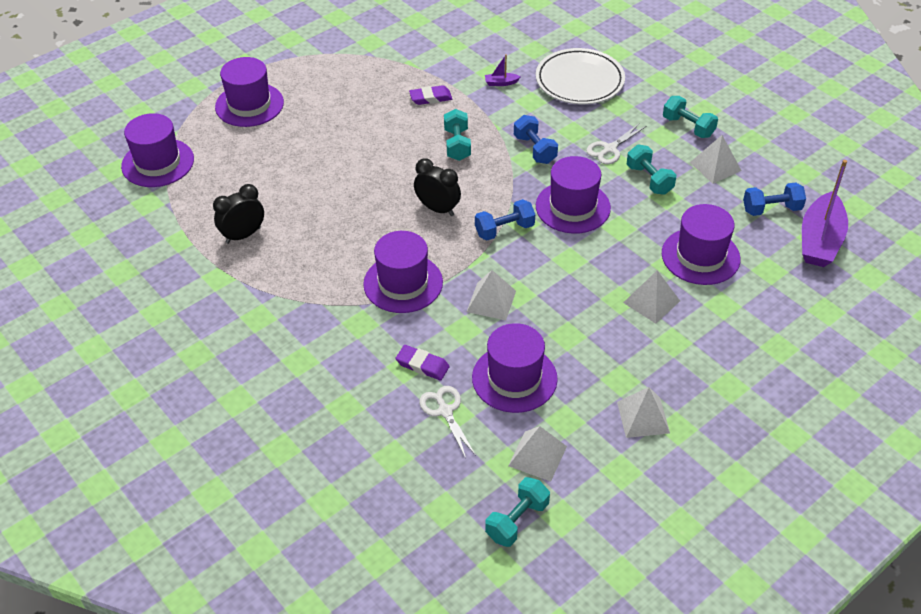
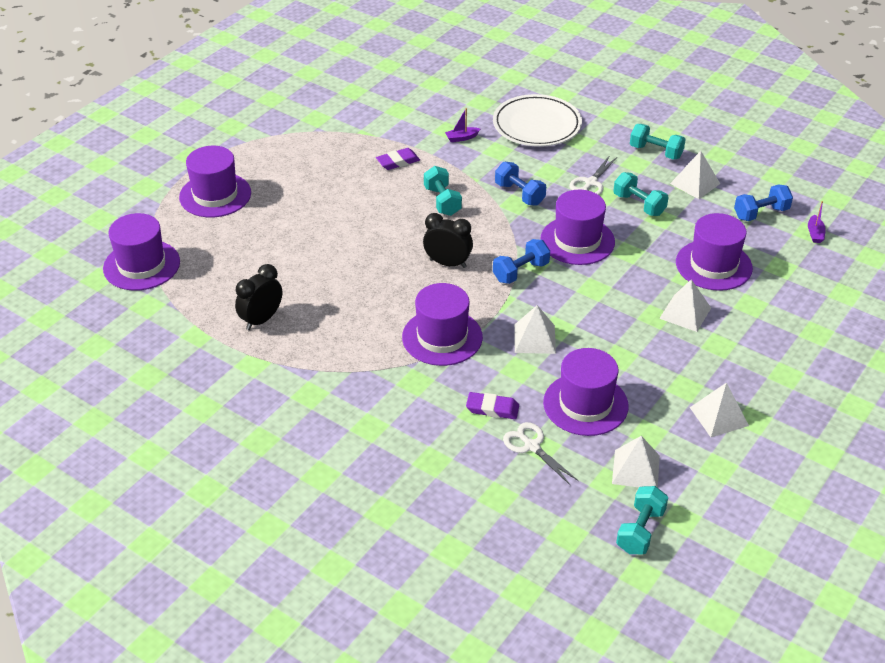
camera: 15 degrees left, 5 degrees down
purple boat [802,160,848,267] -> purple boat [808,201,826,243], size x0.41

